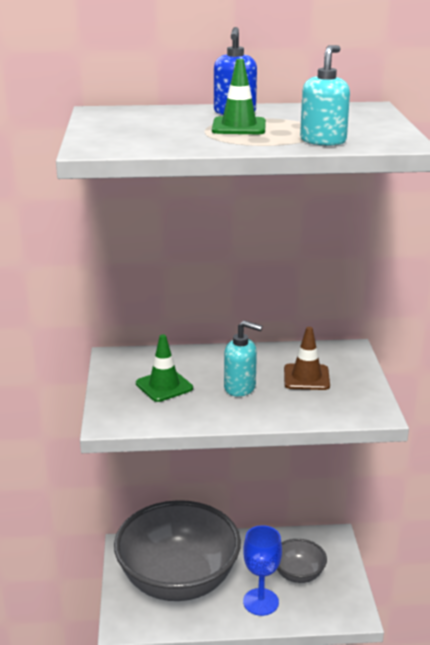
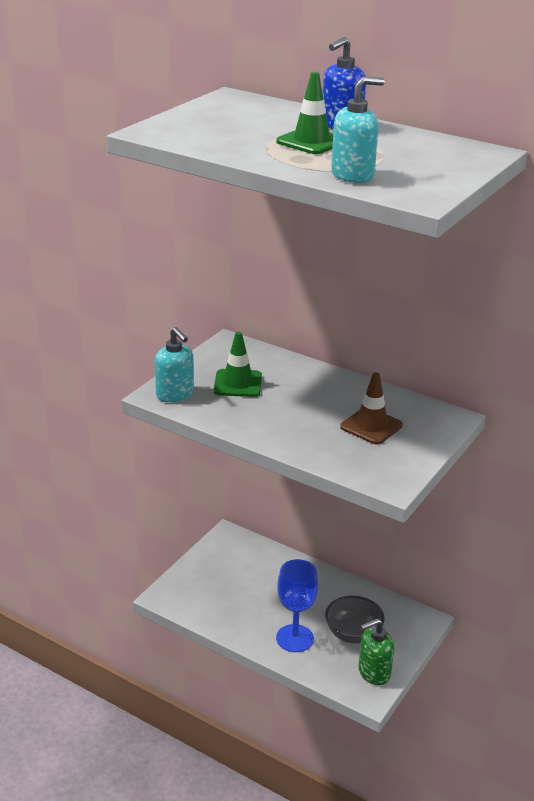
camera: 35 degrees right, 5 degrees up
grey bowl [114,500,241,601] -> none
turquoise soap dispenser [224,321,262,397] -> turquoise soap dispenser moved to [155,327,194,403]
none -> green soap dispenser [359,618,394,685]

